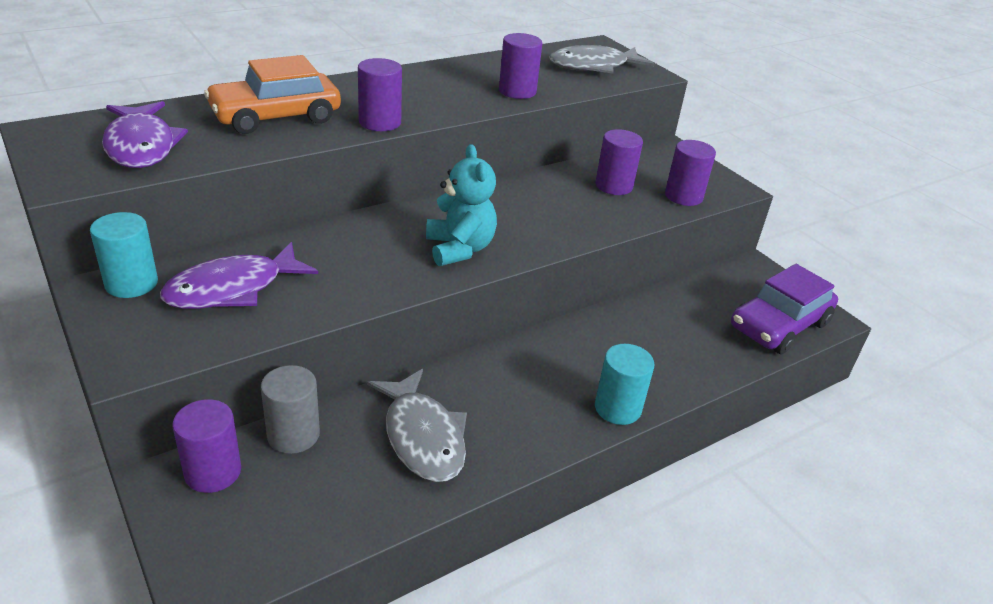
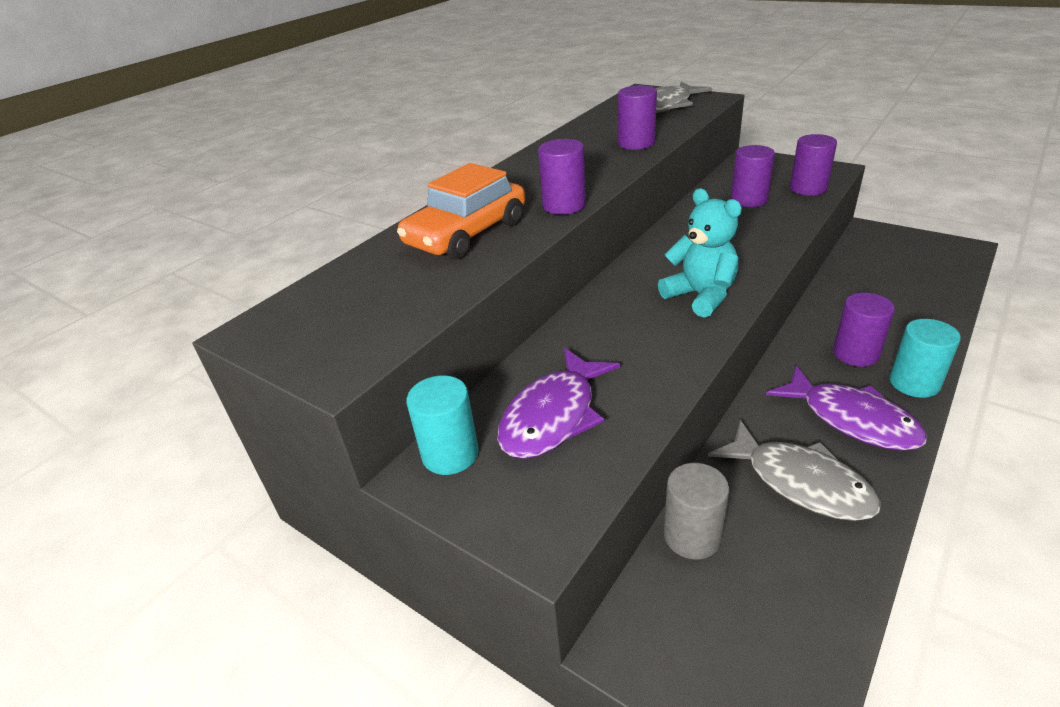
camera: 15 degrees left, 0 degrees up
purple fish [102,101,188,168] -> purple fish moved to [766,365,927,451]
purple cylinder [173,399,241,493] -> purple cylinder moved to [833,293,895,367]
purple car [731,264,838,354] -> none

